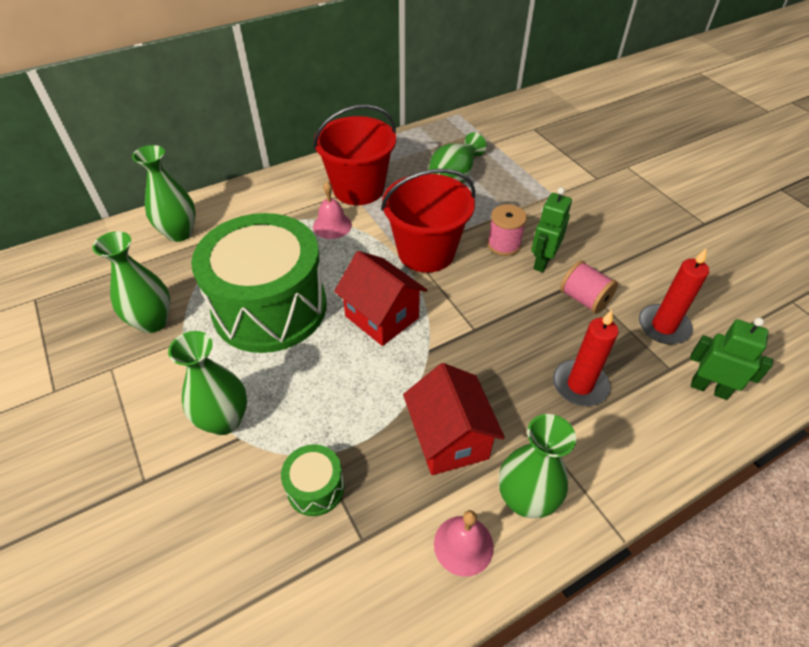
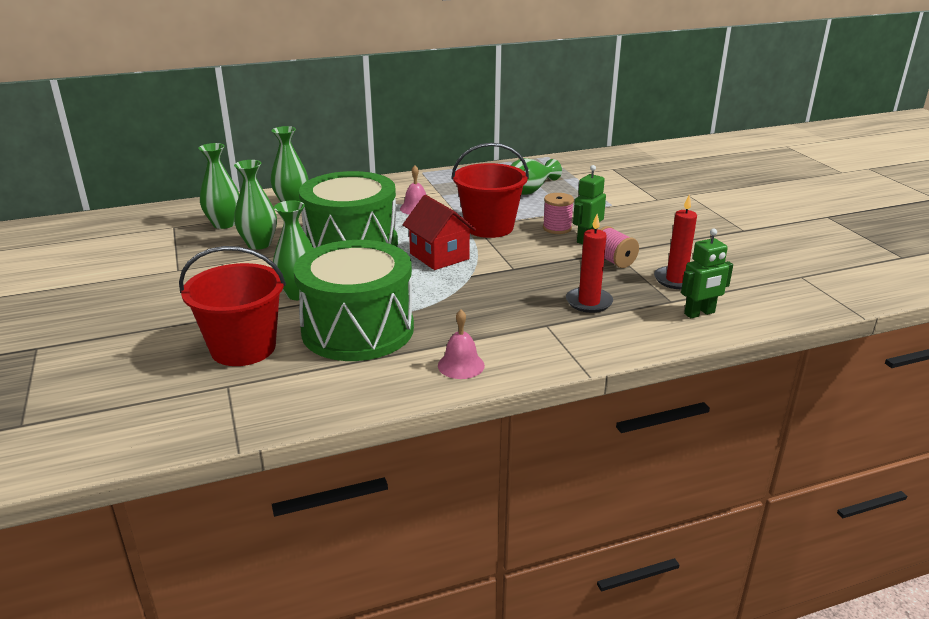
camera: 10 degrees right, 20 degrees down
green drum [281,444,344,516] -> green drum [294,240,414,361], size x2.49
red bucket [313,104,396,205] -> red bucket moved to [179,246,286,366]
red house [403,363,505,475] -> none
green vase [499,414,576,518] -> green vase moved to [198,143,239,229]
green robot [690,318,773,400] -> green robot turned 120 degrees clockwise [681,229,733,318]

